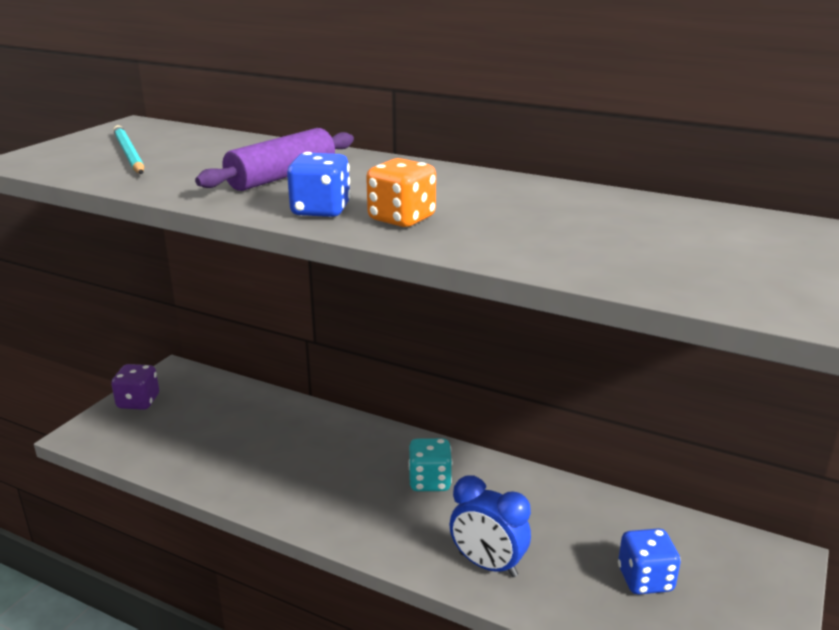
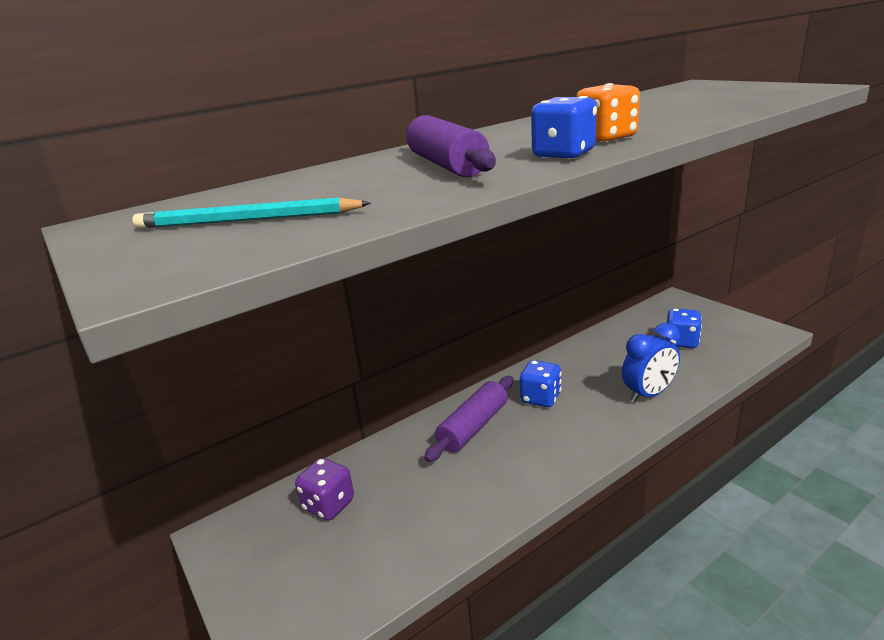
camera: 60 degrees left, 0 degrees up
purple dice [111,364,159,410] -> purple dice moved to [295,458,354,520]
turquoise dice [409,438,453,491] -> blue dice [520,360,562,407]
none -> purple rolling pin [424,376,514,462]

